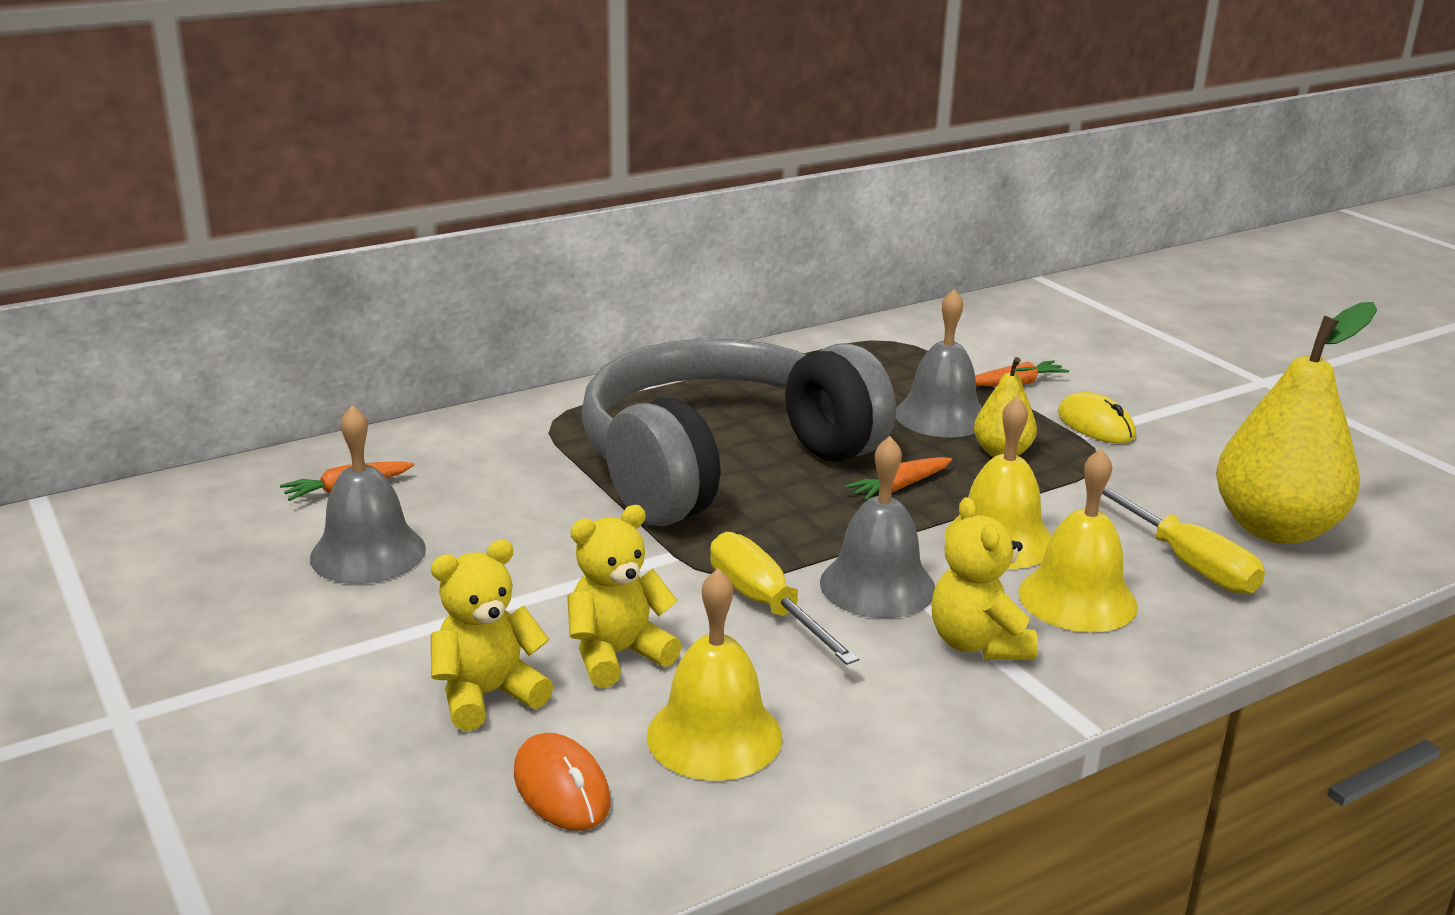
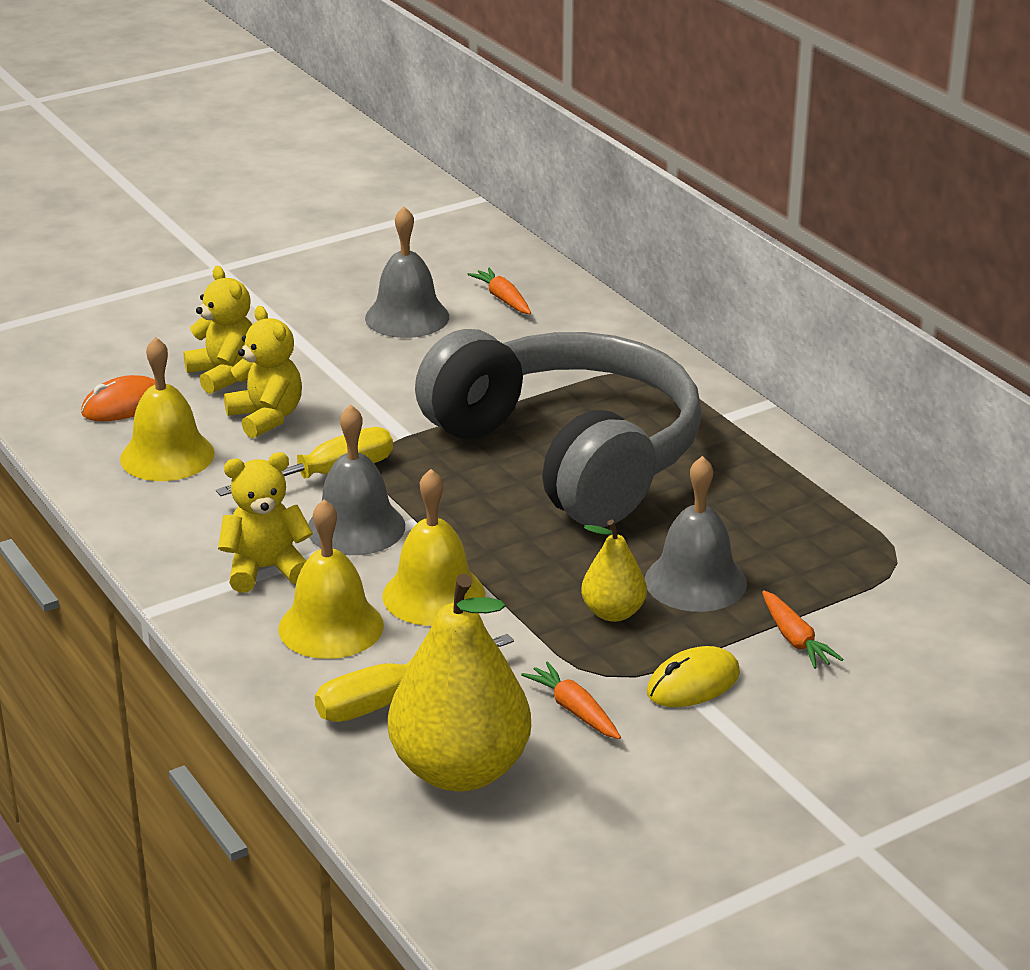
camera: 90 degrees right, 5 degrees up
orange carrot [844,457,952,501] -> orange carrot moved to [521,661,621,739]

